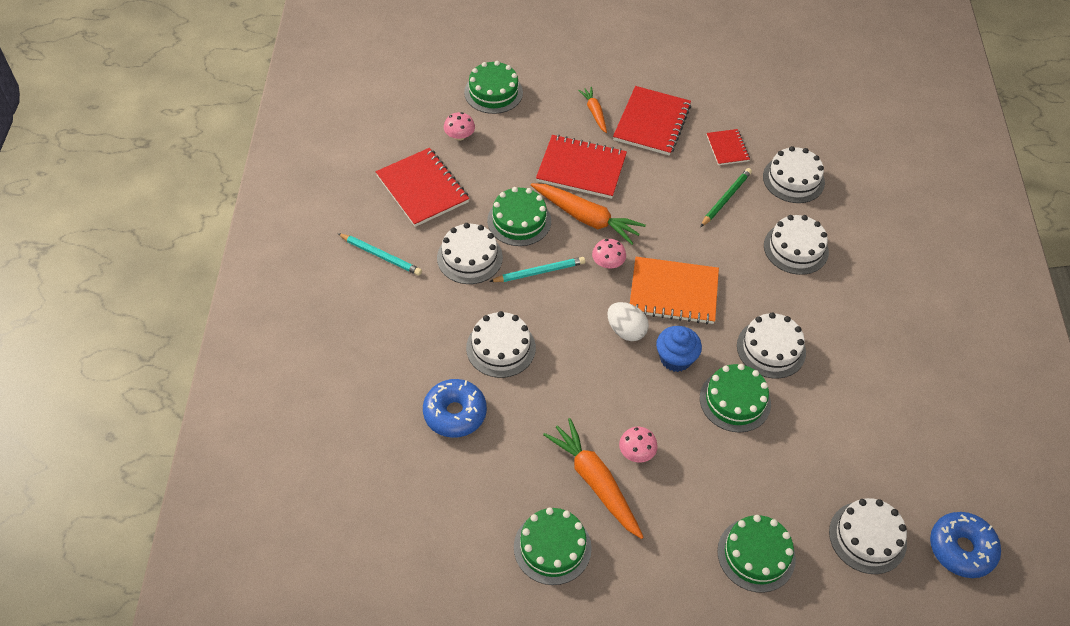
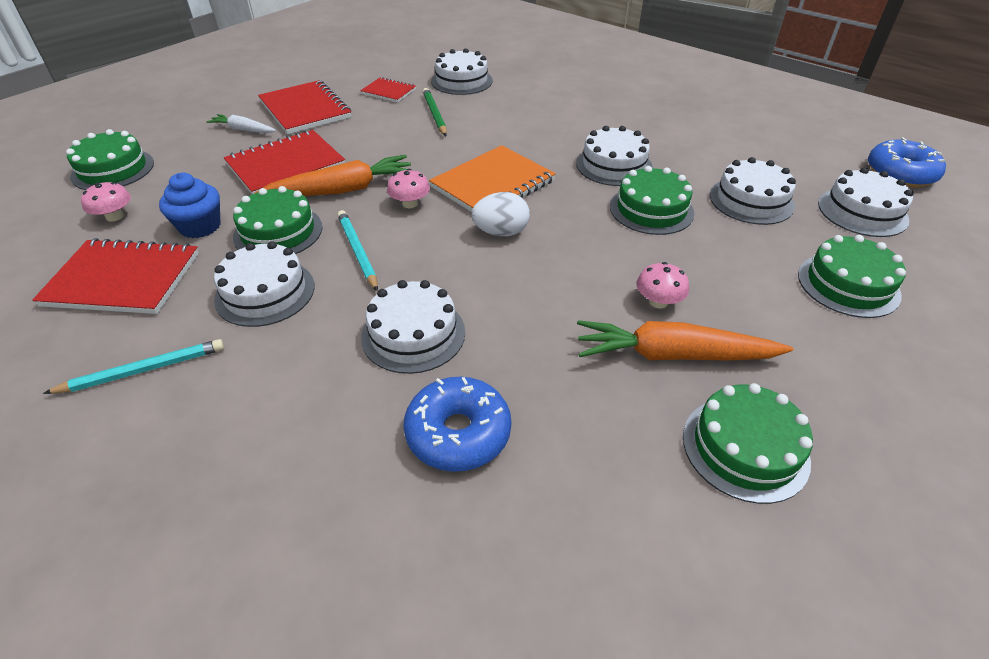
camera: 50 degrees left, 10 degrees down
turquoise pencil [489,257,585,282] -> turquoise pencil turned 45 degrees counterclockwise [337,210,378,291]
orange carrot [578,87,607,133] -> white carrot [206,114,276,133]
blue cupcake [656,326,702,372] -> blue cupcake moved to [159,173,220,238]
white cake [764,215,829,275] -> white cake moved to [710,157,796,225]

